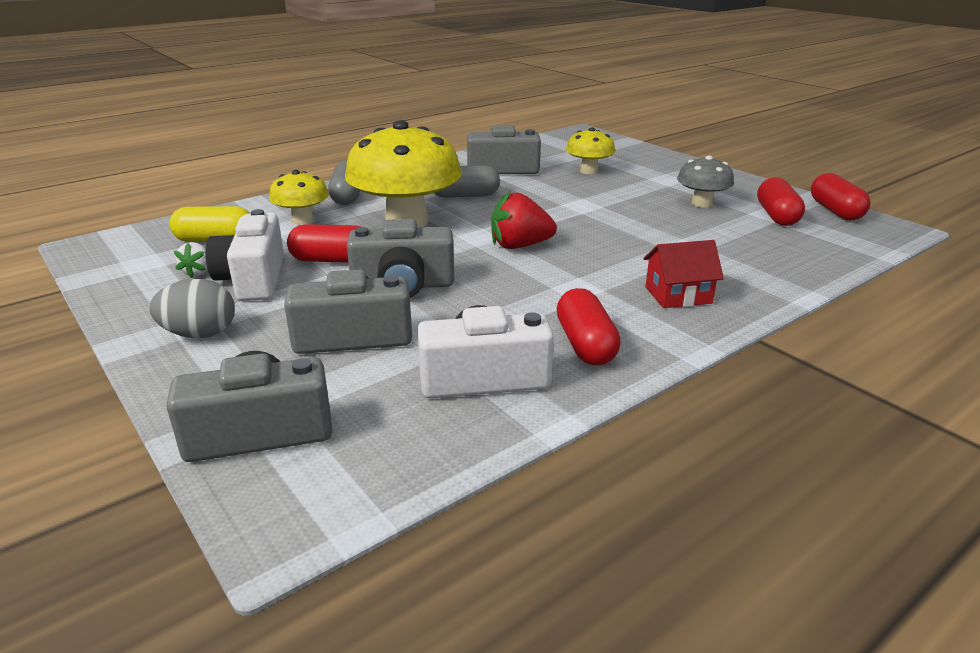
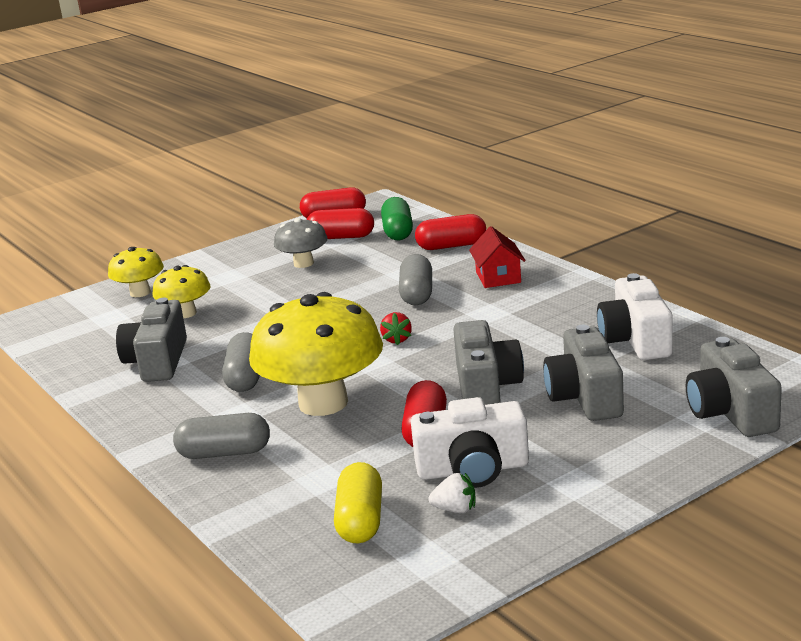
camera: 85 degrees left, 5 degrees down
grey egg [149,279,235,338] -> none
yellow mushroom [269,170,329,225] -> yellow mushroom moved to [108,247,164,297]
red strawberry [492,191,557,249] -> red strawberry [380,312,412,345], size x0.56
red capsule [557,288,621,365] -> red capsule moved to [415,214,486,250]
none -> green capsule [381,197,413,240]
none -> grey capsule [399,254,432,305]

